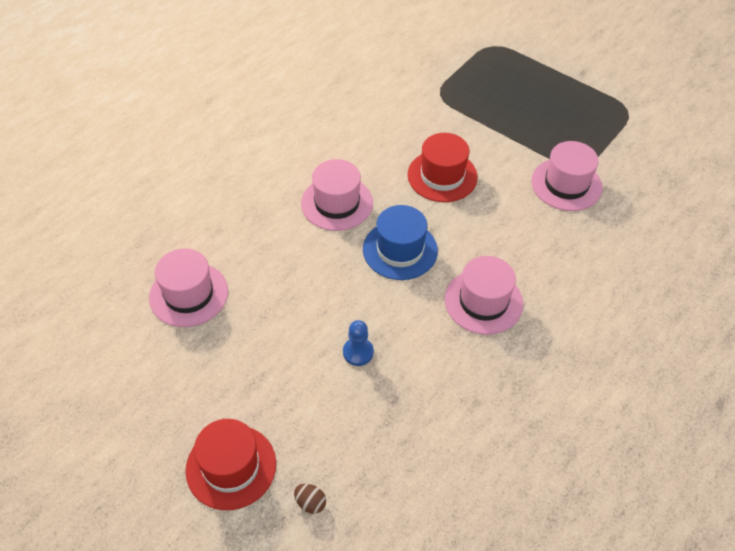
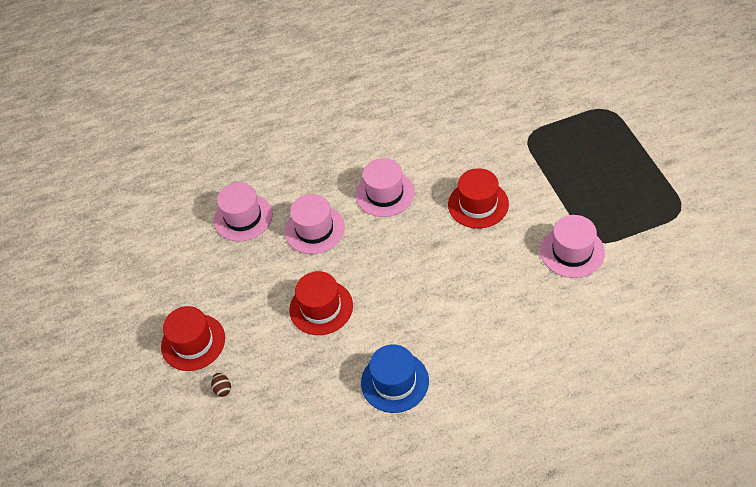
camera: 40 degrees right, 0 degrees up
blue pawn [343,320,374,366] -> red hat [289,271,353,335]
blue hat [363,205,438,280] -> blue hat moved to [361,345,429,413]
pink hat [444,256,523,335] -> pink hat moved to [285,194,345,254]

